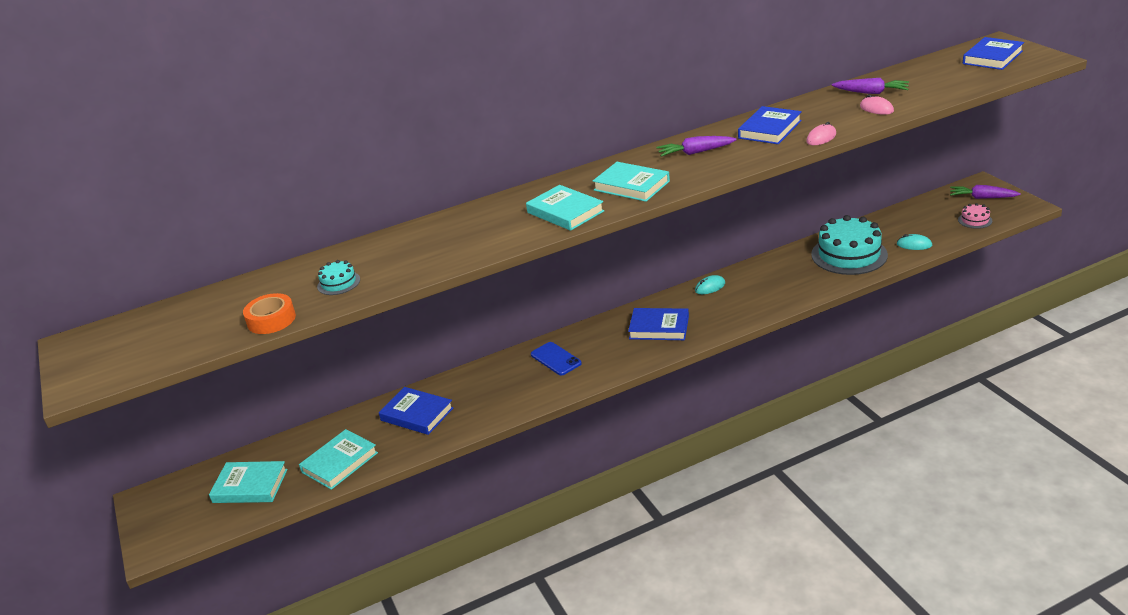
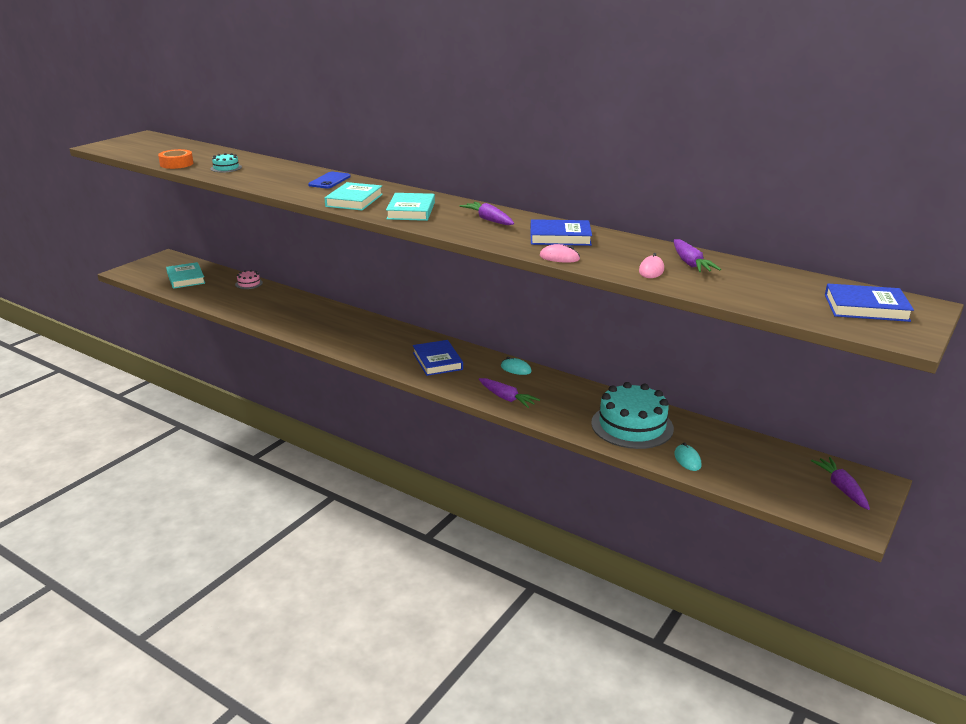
camera: 55 degrees right, 5 degrees down
turquoise book [299,429,378,490] -> none
blue book [379,387,453,435] -> none
blue phone [531,342,582,376] -> blue phone moved to [308,172,351,189]
pink cake [958,203,992,229] -> pink cake moved to [235,270,263,289]
none -> purple carrot [479,378,540,408]

